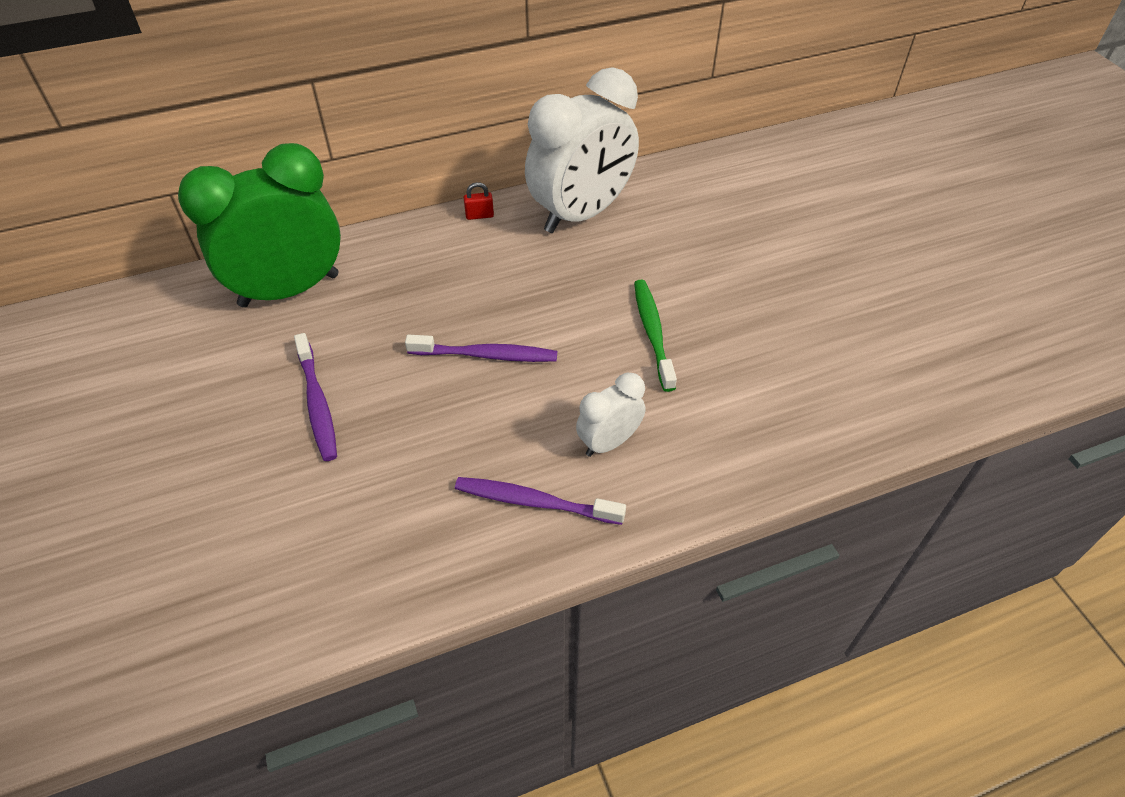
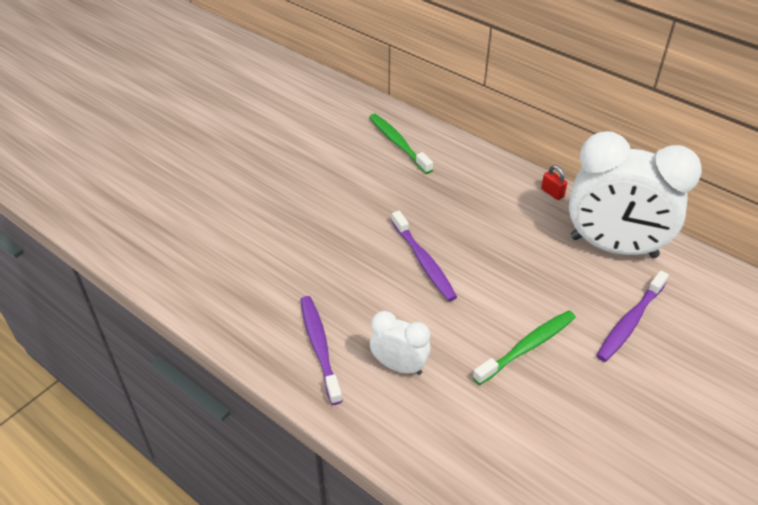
camera: 60 degrees right, 5 degrees down
green clock [178,143,341,308] -> green toothbrush [369,114,433,174]
purple toothbrush [294,333,337,461] -> purple toothbrush moved to [596,271,669,362]

